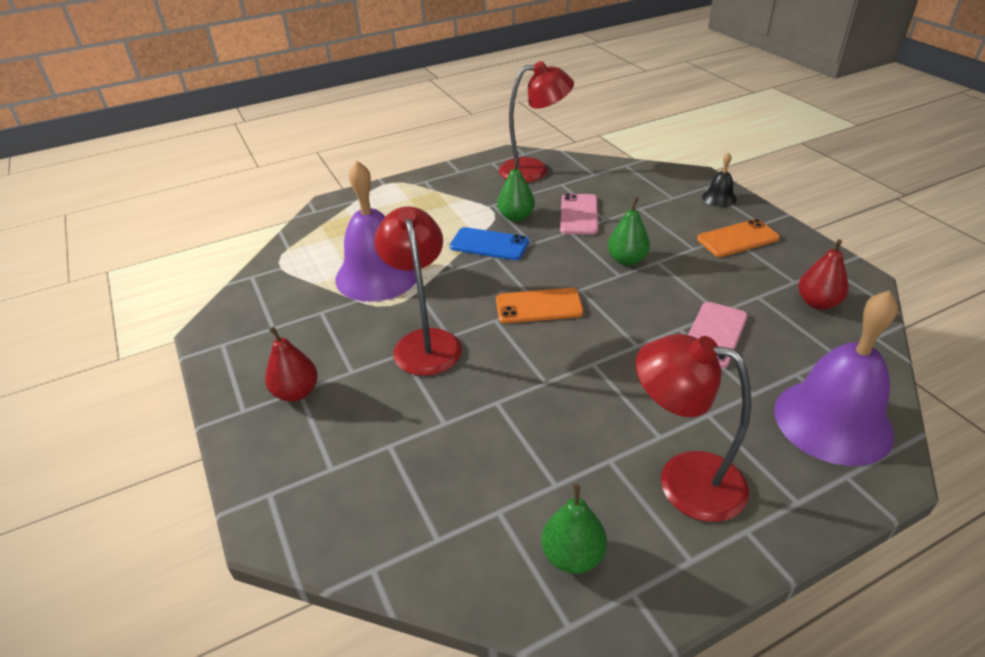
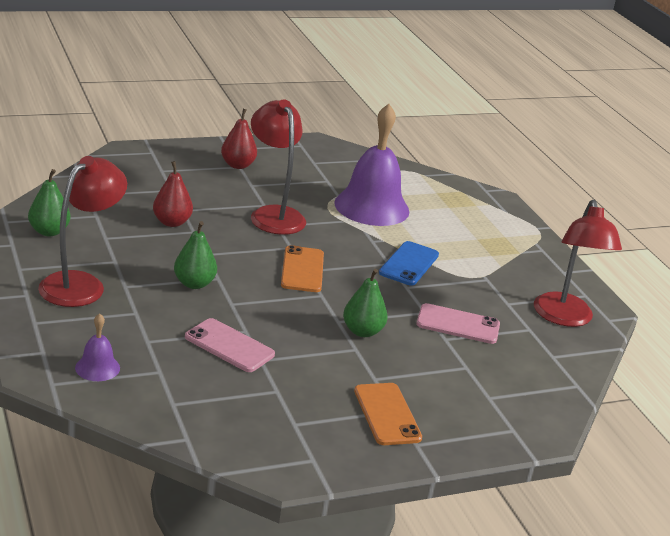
camera: 90 degrees right, 10 degrees down
red lamp [374,206,462,376] -> red lamp turned 105 degrees counterclockwise [251,99,306,235]
green pear [497,158,535,222] -> green pear moved to [174,221,217,289]
black bell [702,152,737,207] -> none
purple bell [774,290,898,466] -> purple bell [75,313,120,381], size x0.45
red pear [798,239,849,310] -> red pear moved to [153,161,193,227]

